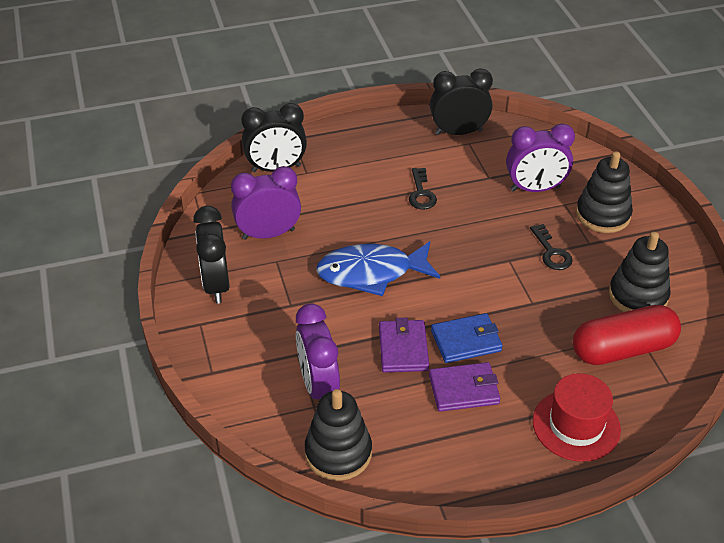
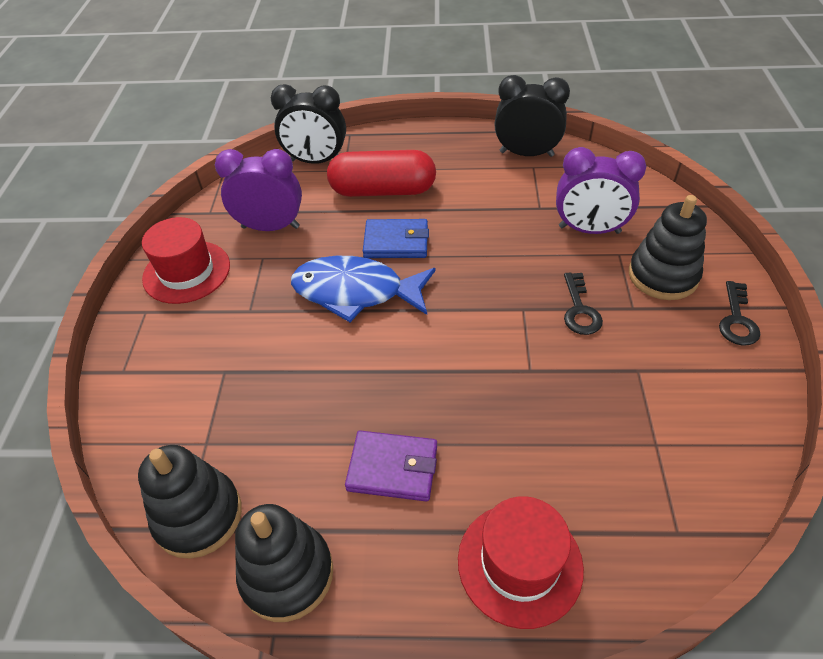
camera: 20 degrees right, 5 degrees up
black clock [193,206,230,304] -> red hat [142,217,230,304]
purple clock [296,303,340,400] -> none
purple wallet [379,318,429,372] -> none
black key [409,168,437,209] -> black key moved to [719,281,761,345]
blue wallet [431,313,503,363] -> blue wallet moved to [363,219,429,258]
red capsule [573,305,681,365] -> red capsule moved to [327,150,436,197]
black stacking toy [609,232,671,312] -> black stacking toy moved to [235,504,333,622]

